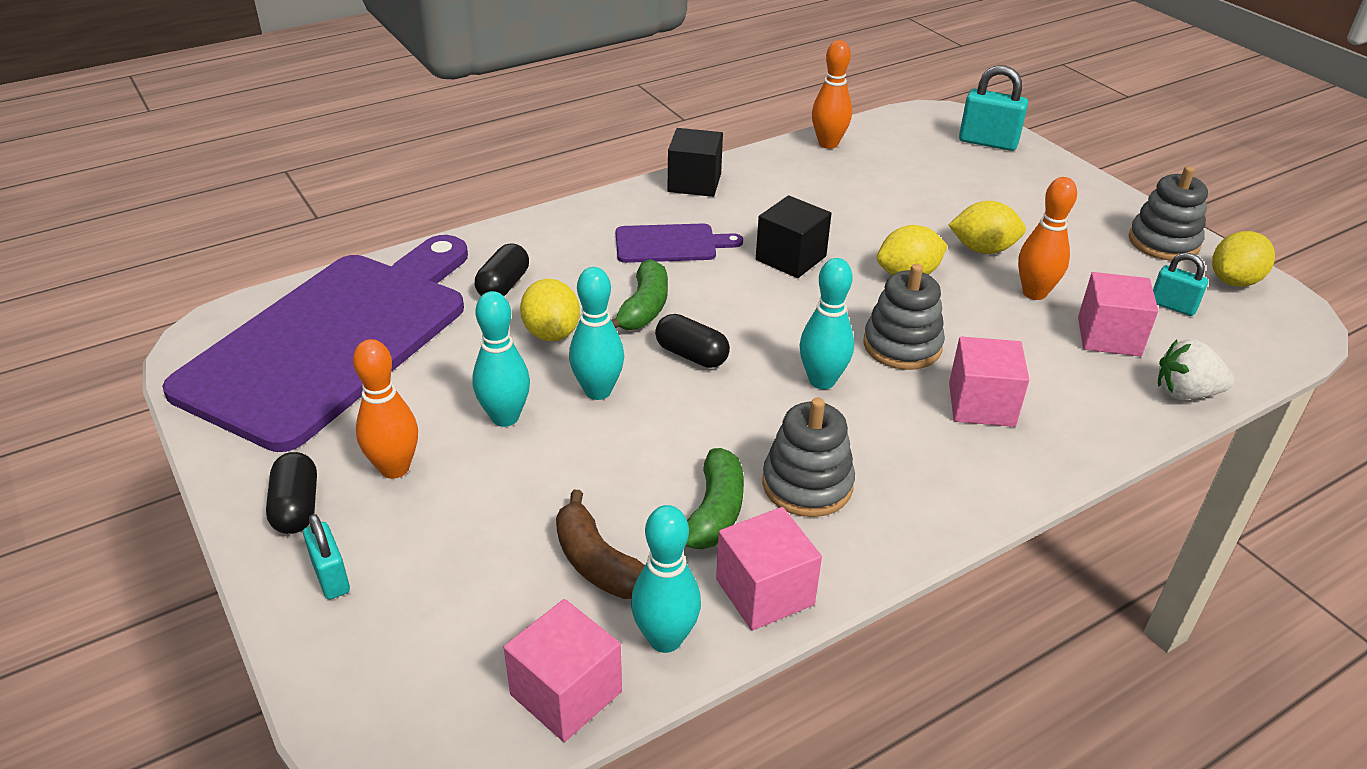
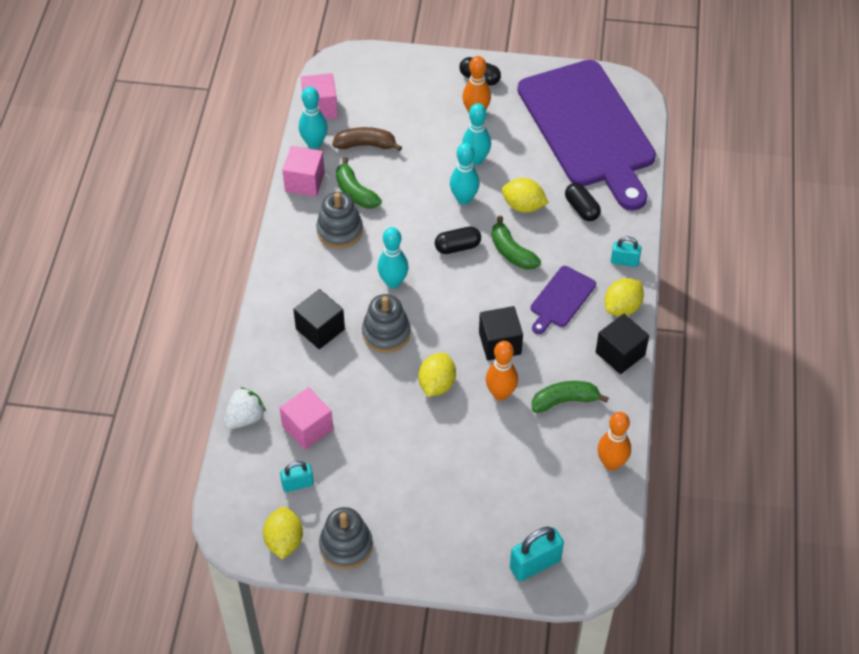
camera: 130 degrees right, 15 degrees up
turquoise padlock [303,514,350,600] -> turquoise padlock moved to [611,237,642,267]
yellow lemon [949,201,1026,254] -> yellow lemon moved to [605,278,644,316]
pink cube [949,336,1029,427] -> black cube [293,289,345,349]
orange bowling pin [1018,177,1077,300] -> orange bowling pin moved to [486,341,518,401]
none -> green banana [532,381,609,413]

